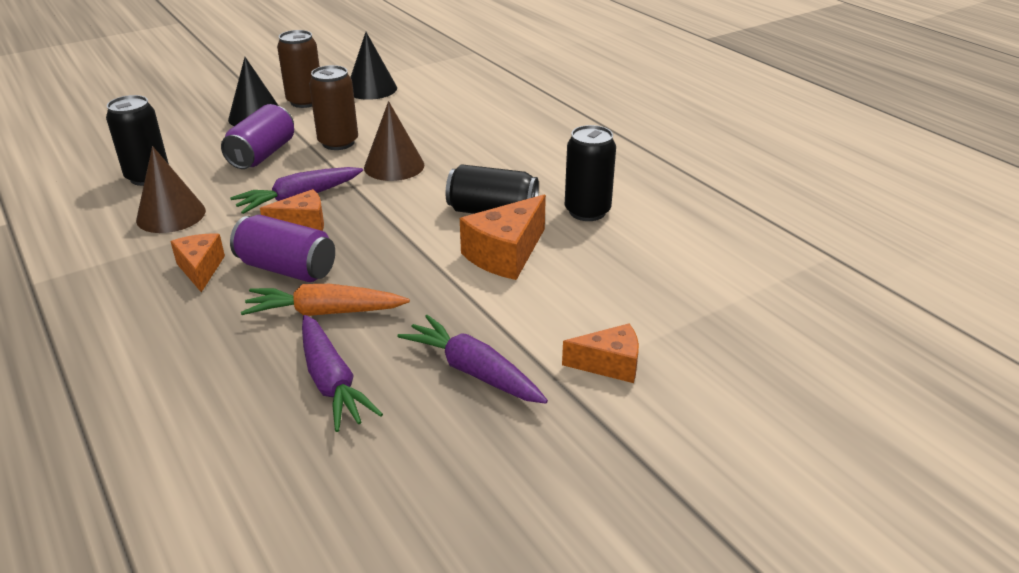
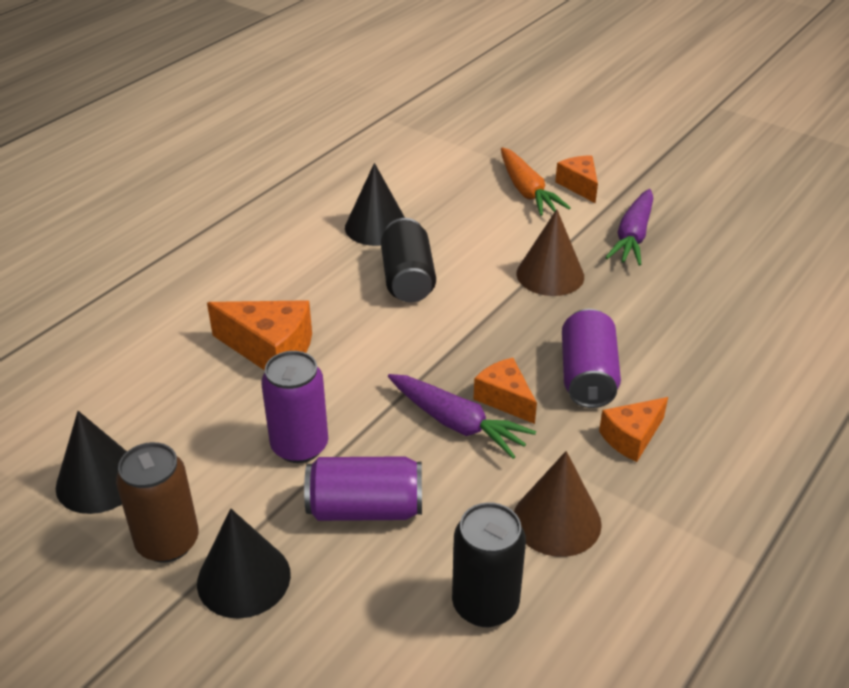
camera: 110 degrees left, 5 degrees up
orange carrot [241,284,410,316] -> orange carrot moved to [501,147,571,216]
purple carrot [302,315,383,432] -> none
brown can [309,65,358,150] -> purple can [261,351,328,463]
brown cone [364,101,424,181] -> brown cone moved to [516,209,584,296]
orange cheese [460,195,546,280] -> orange cheese moved to [207,300,312,371]
black can [565,125,616,221] -> black cone [345,163,405,246]

